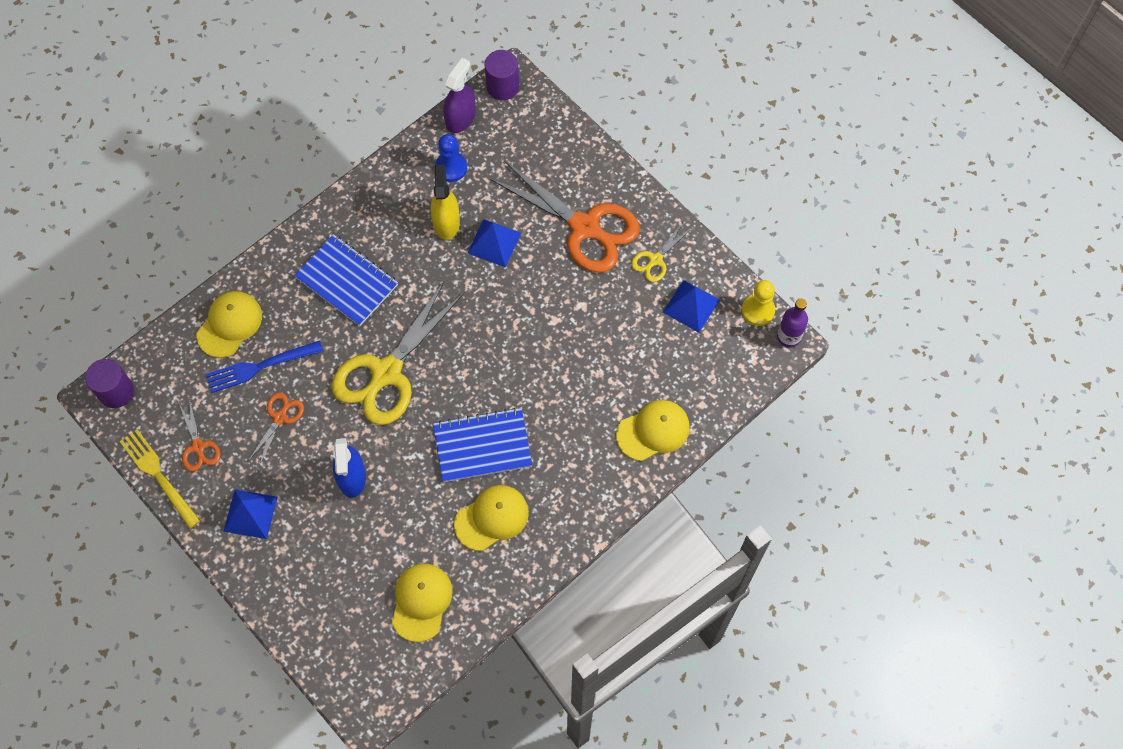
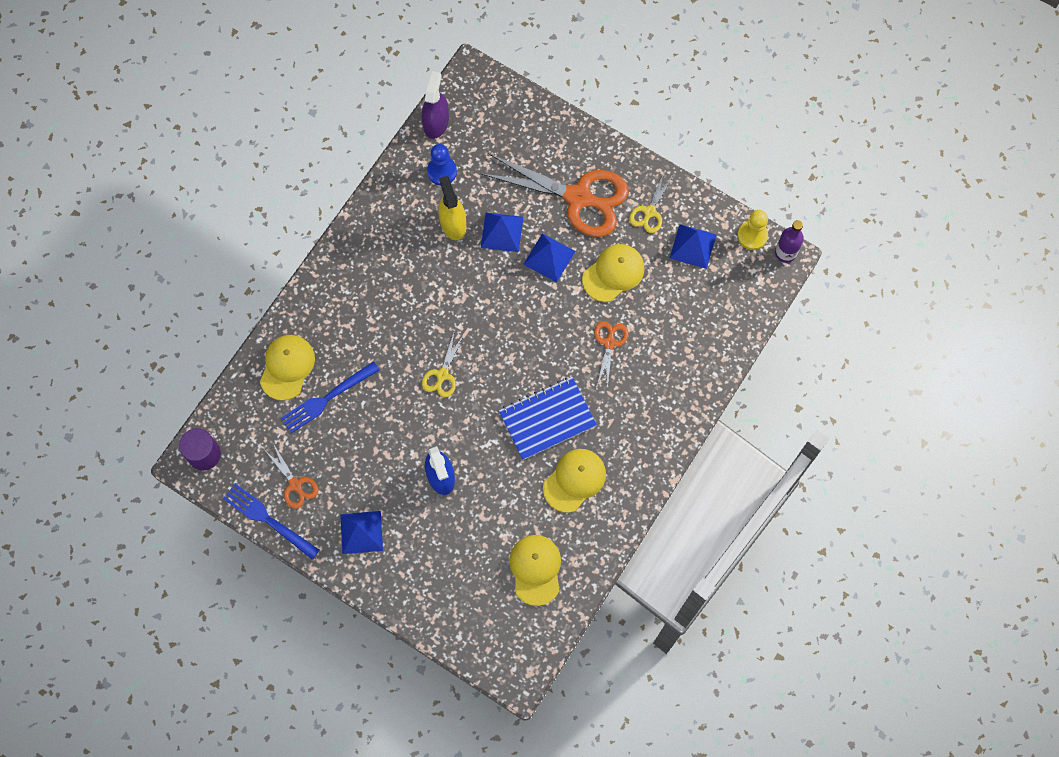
camera: 15 degrees left, 5 degrees up
yellow fork [119,429,201,529] -> blue fork [223,484,319,559]
orange scissors [248,393,304,466] -> orange scissors moved to [594,321,628,389]
blue notebook [294,234,398,326] -> none
yellow scissors [332,281,464,425] -> yellow scissors [422,330,465,397], size x0.46
purple cylinder [485,50,519,100] -> none
yellow cap [616,400,690,461] -> yellow cap moved to [582,244,645,302]
none -> blue pyramid [523,233,576,283]

